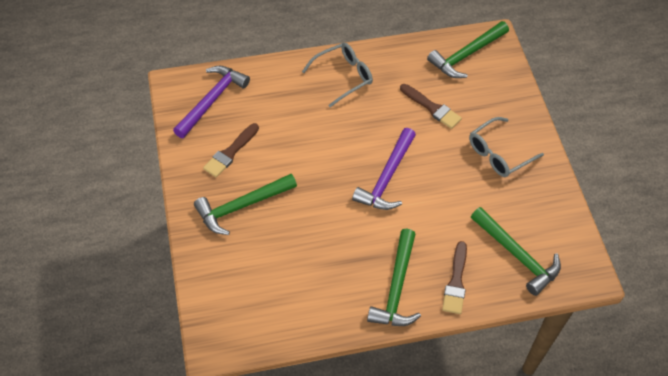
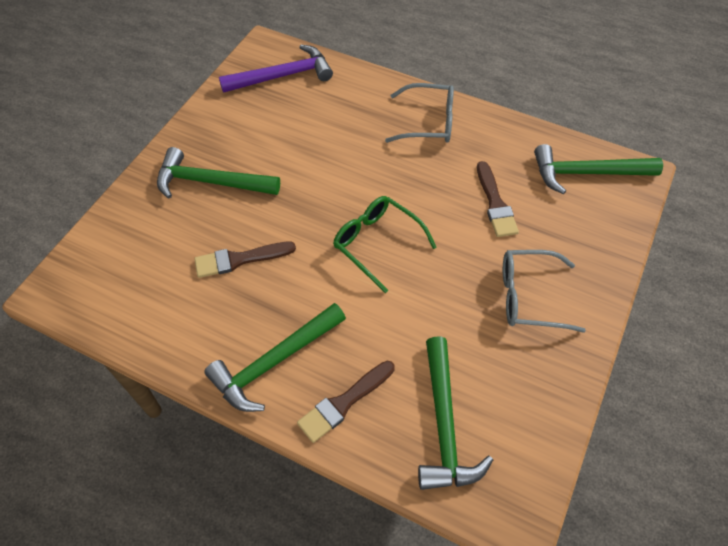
camera: 40 degrees right, 0 degrees up
brown brush [203,123,259,177] -> brown brush moved to [194,242,296,278]
purple hammer [352,128,416,210] -> green glasses [333,196,436,293]

